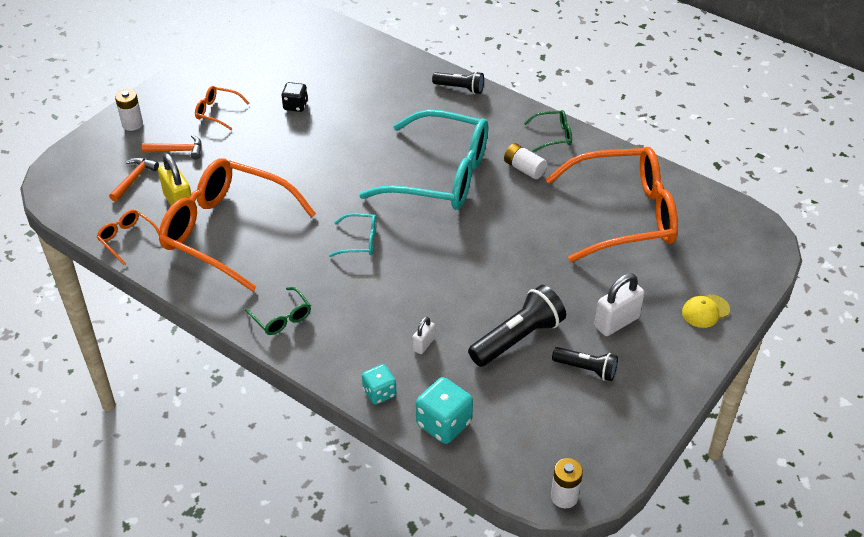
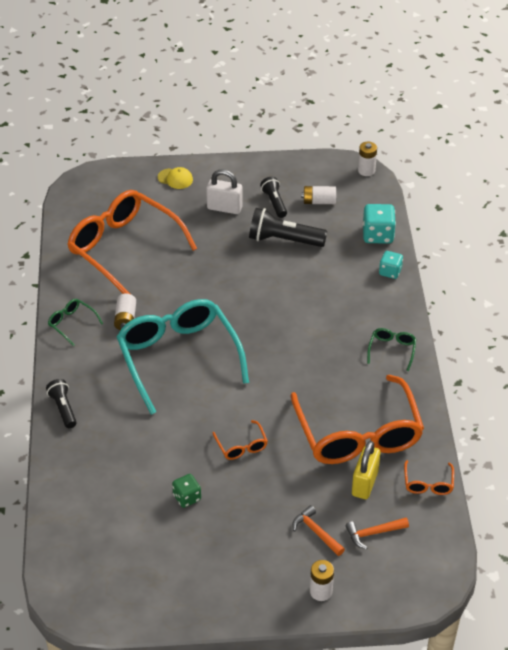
camera: 130 degrees left, 0 degrees up
orange glasses [195,86,249,130] -> orange glasses moved to [213,420,268,460]
black dice [281,82,308,112] -> green dice [172,474,201,508]
turquoise glasses [329,213,376,257] -> none
white padlock [413,317,435,354] -> none
none -> white battery [301,186,336,204]

